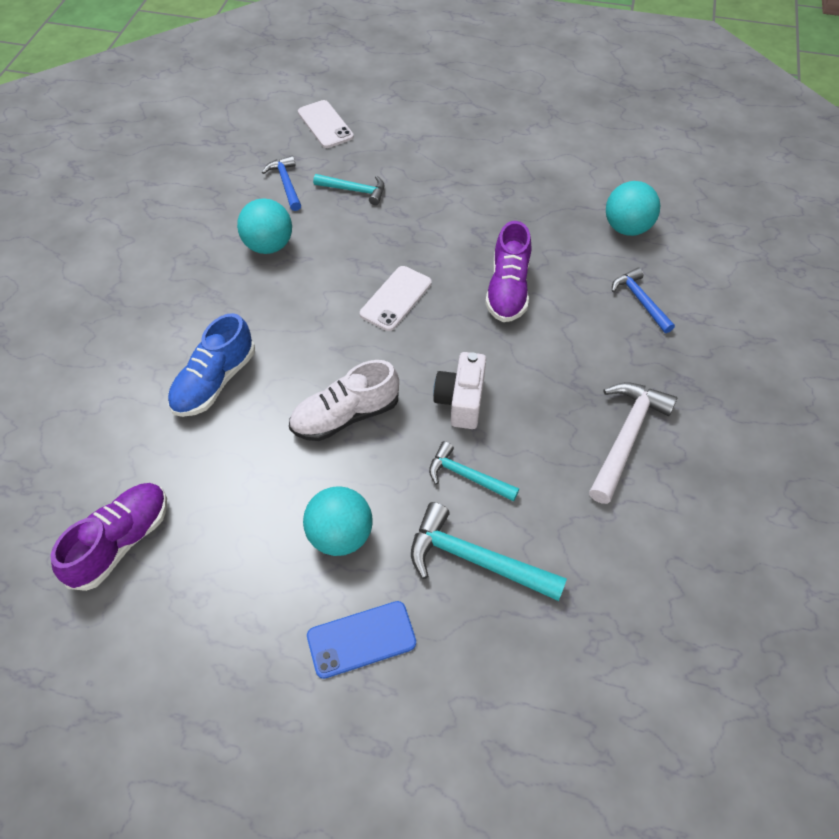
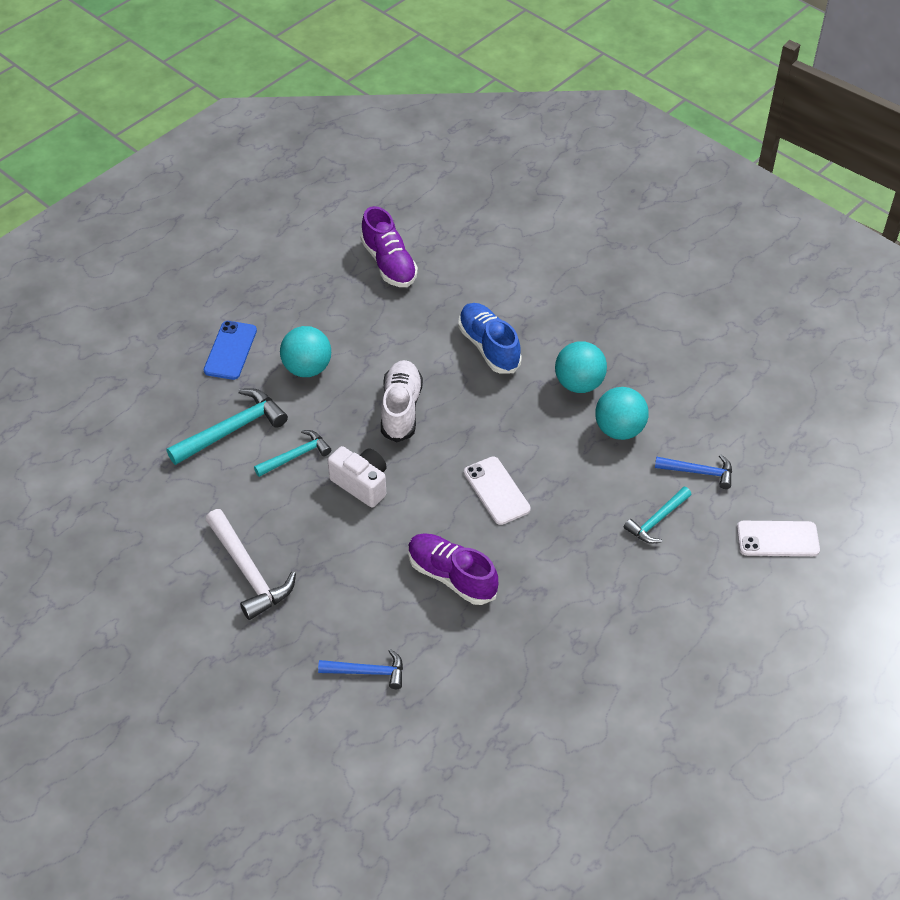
camera: 120 degrees right, 5 degrees down
turquoise ball [606,181,660,236] -> turquoise ball moved to [555,341,607,393]

